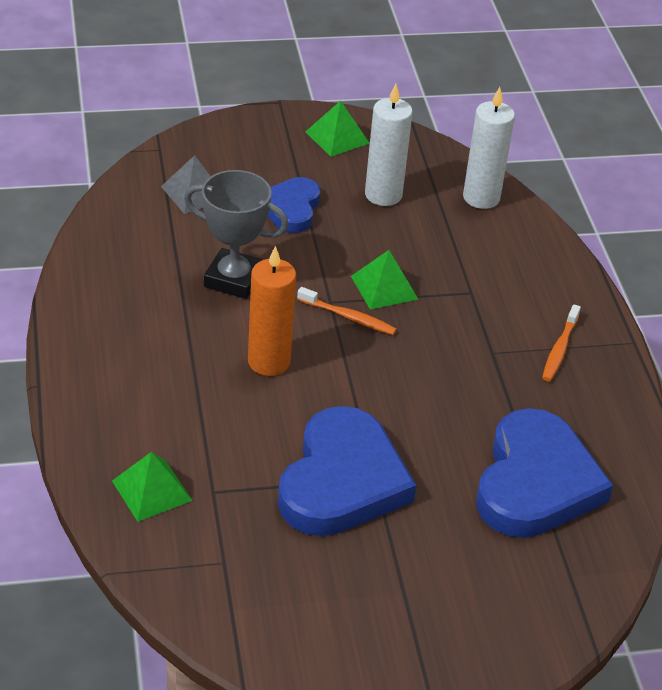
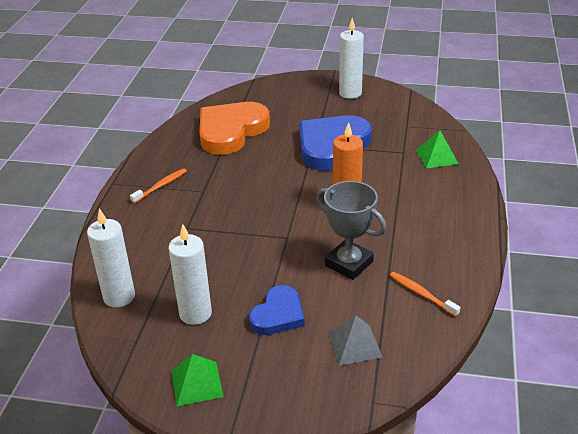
camera: 155 degrees left, 5 degrees down
orange toothbrush [297,287,397,335] -> orange toothbrush moved to [390,272,461,317]
green pyramid [351,250,418,310] -> none
blue heart [476,408,613,538] -> orange heart [199,102,270,155]
none -> white candle [339,18,364,99]

